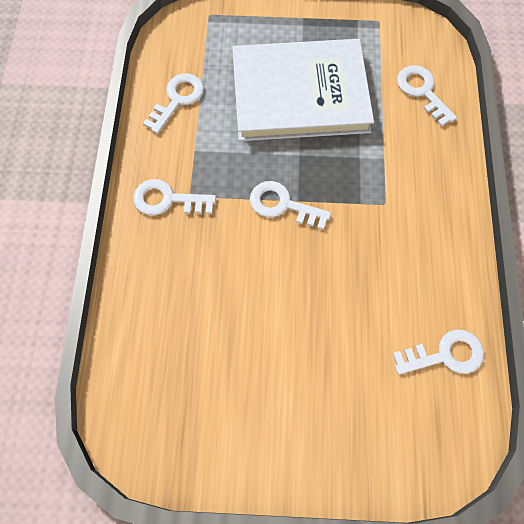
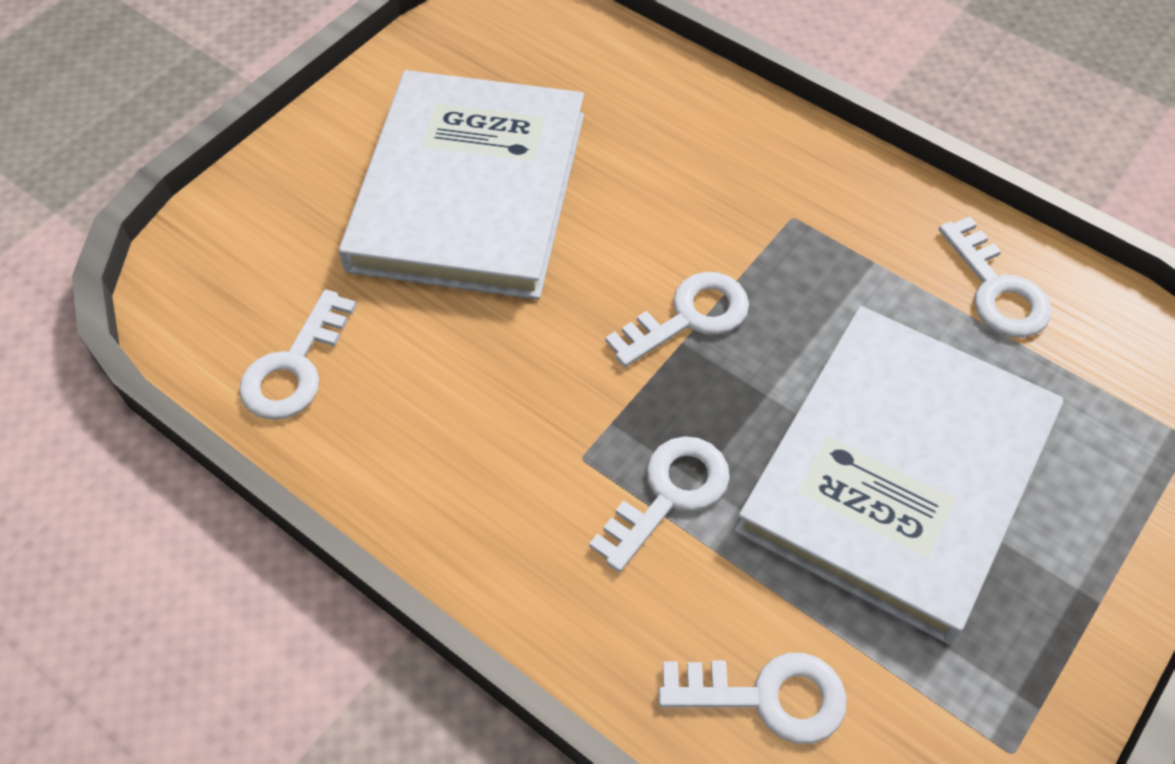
camera: 125 degrees right, 10 degrees down
white key [133,179,216,215] -> white key moved to [589,436,730,572]
none -> white book [339,70,584,300]

